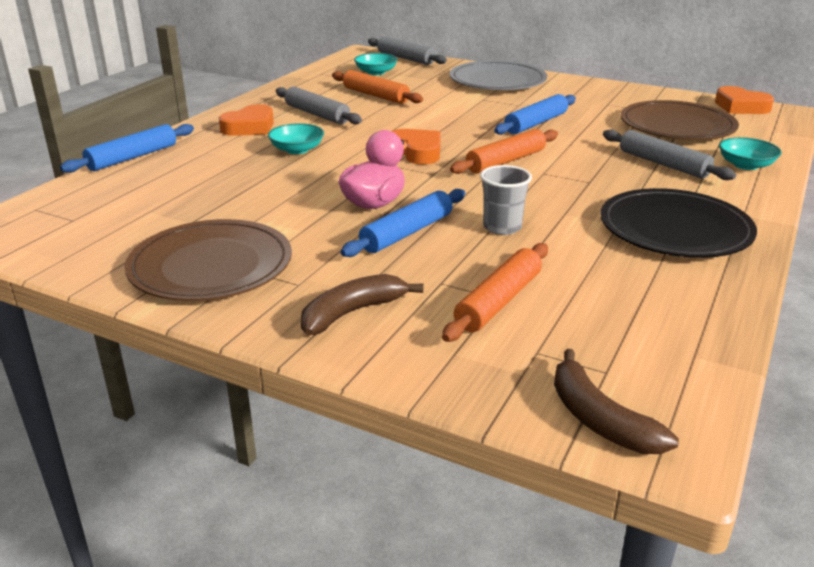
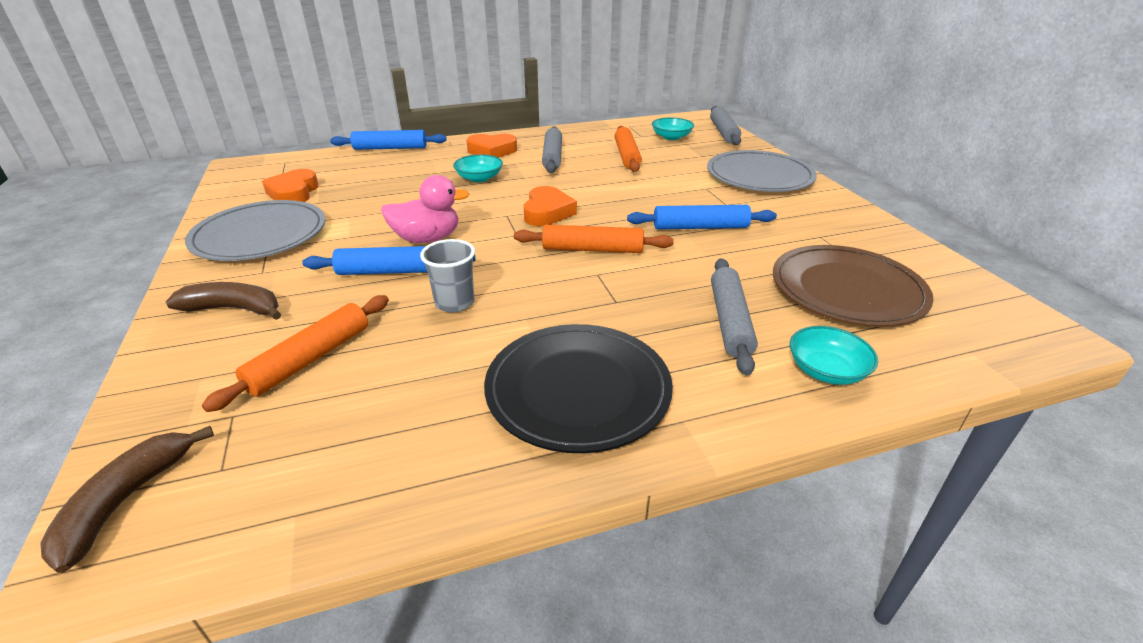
camera: 45 degrees right, 5 degrees up
brown plate [125,219,292,301] -> grey plate [185,200,325,261]
orange rolling pin [442,243,548,342] -> orange rolling pin turned 45 degrees counterclockwise [202,295,389,412]
orange heart [715,86,774,114] -> orange heart moved to [262,169,319,202]

